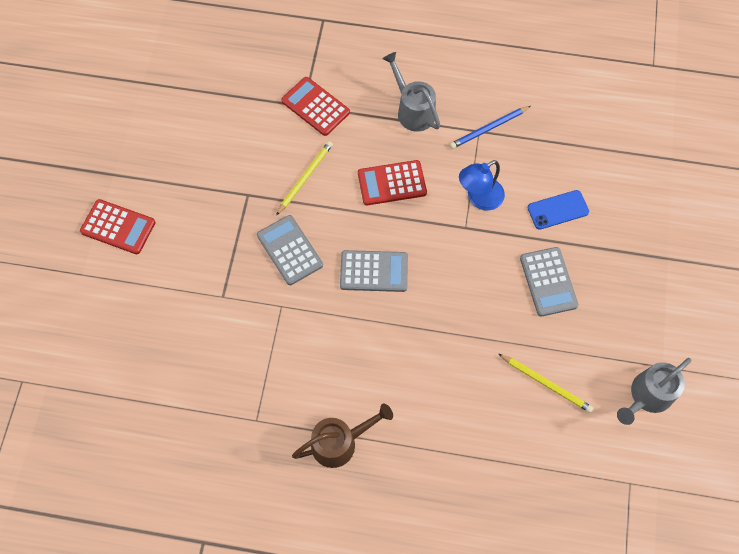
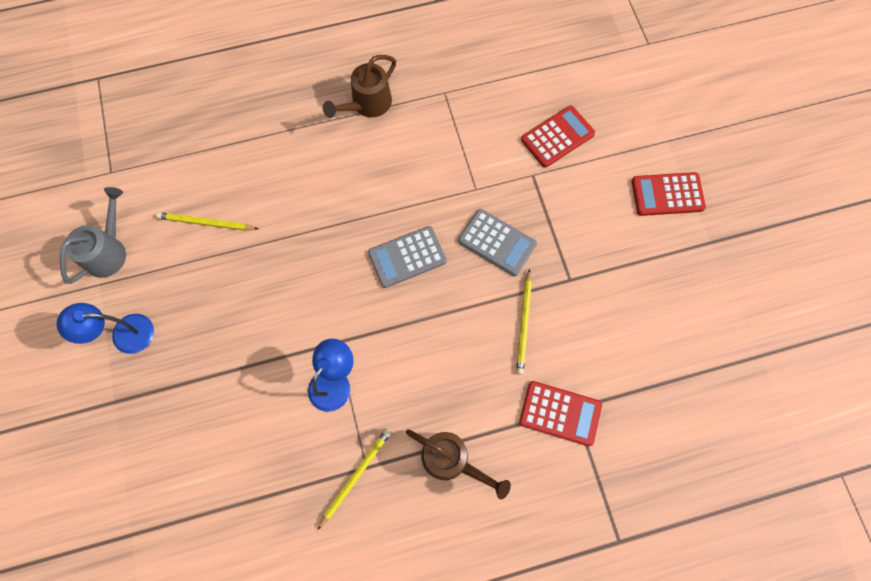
camera: 155 degrees right, 5 degrees up
red calculator [358,160,427,205] -> red calculator moved to [521,105,595,168]
grey watering can [383,52,440,132] -> brown watering can [406,429,511,499]
blue pencil [450,106,531,149] -> yellow pencil [317,428,391,530]
grey calculator [520,247,578,317] -> none
blue phone [528,190,589,230] -> none
none -> blue lamp [56,303,154,354]

